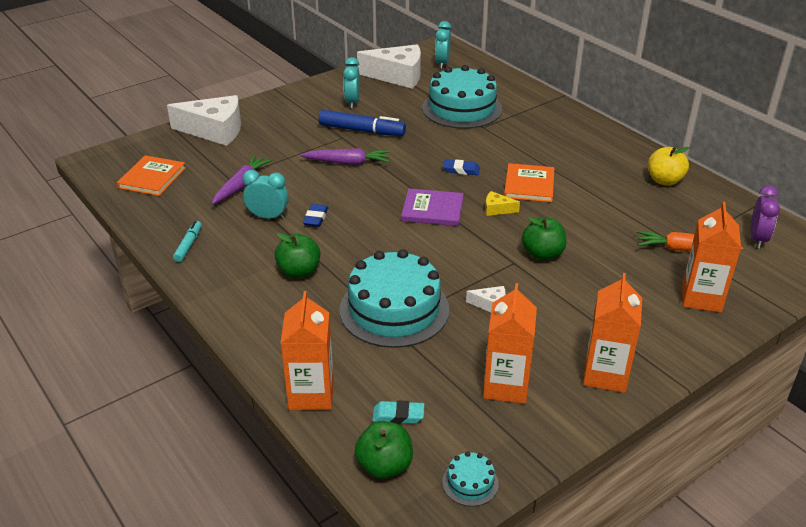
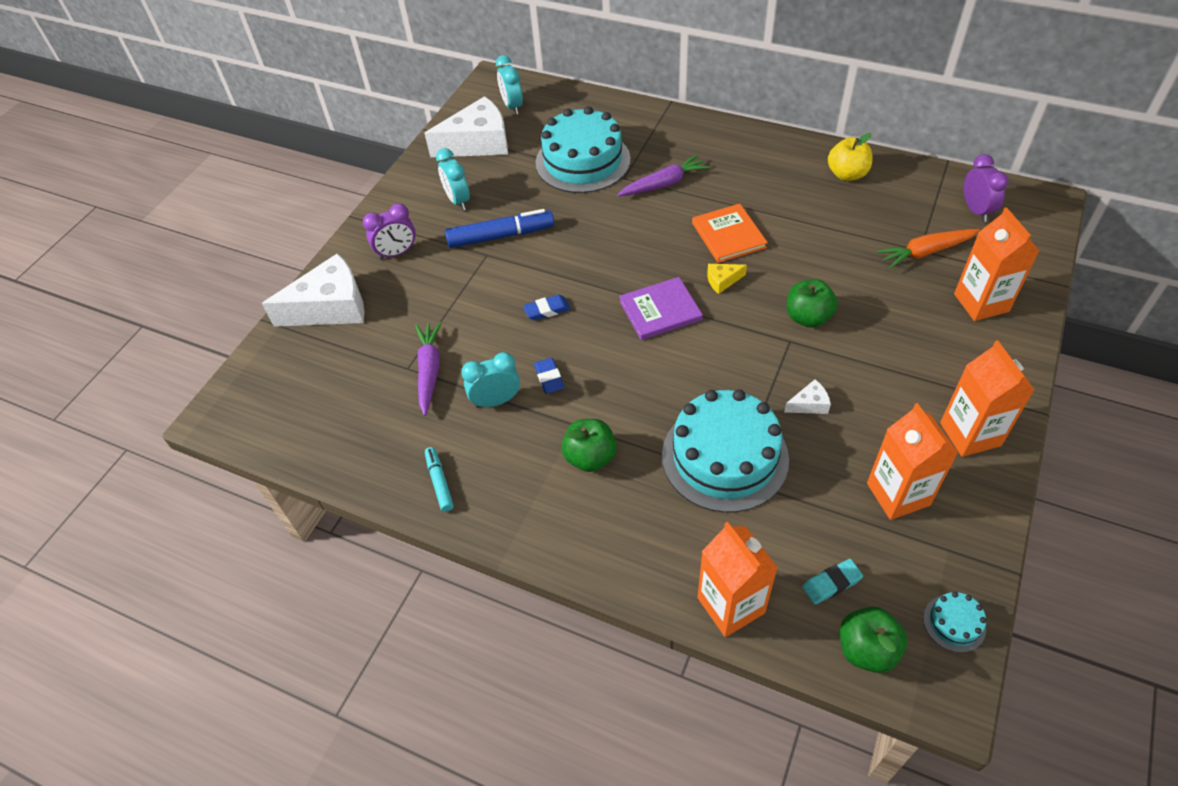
camera: 25 degrees left, 15 degrees up
orange book [117,155,186,196] -> none
purple carrot [300,148,390,165] -> purple carrot moved to [617,154,710,196]
blue eraser [443,159,480,175] -> blue eraser moved to [523,295,571,320]
none -> purple clock [363,203,416,260]

